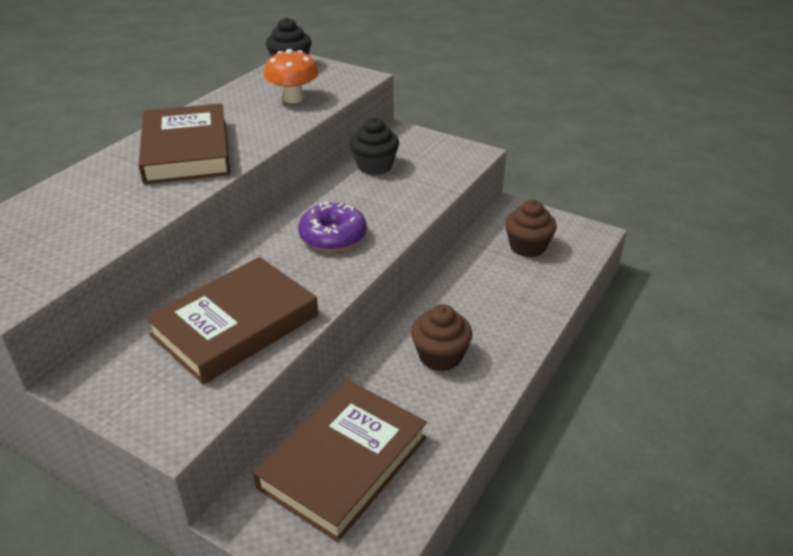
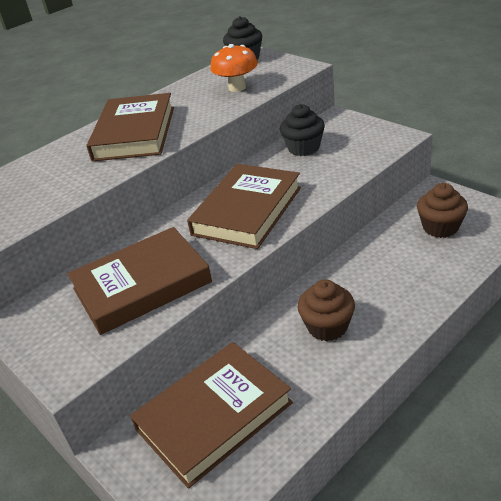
camera: 20 degrees right, 0 degrees up
purple donut [298,201,367,251] -> brown book [187,164,301,249]

